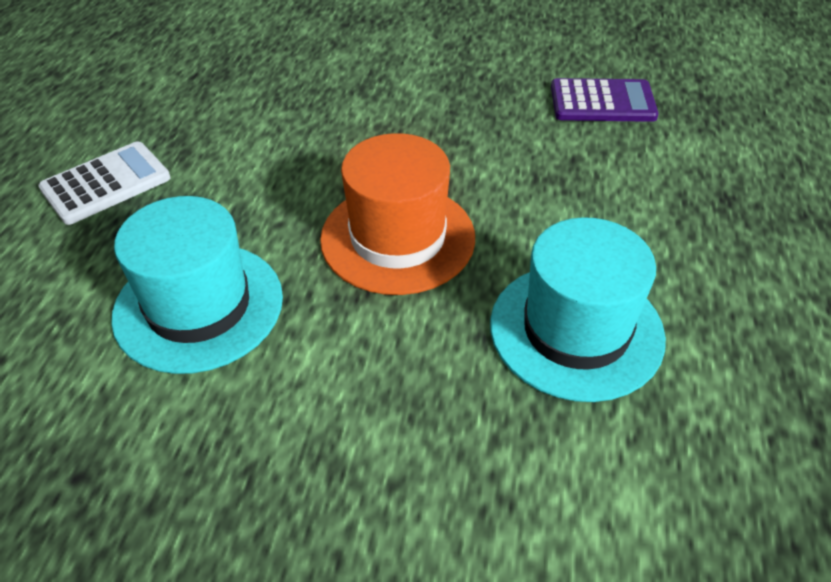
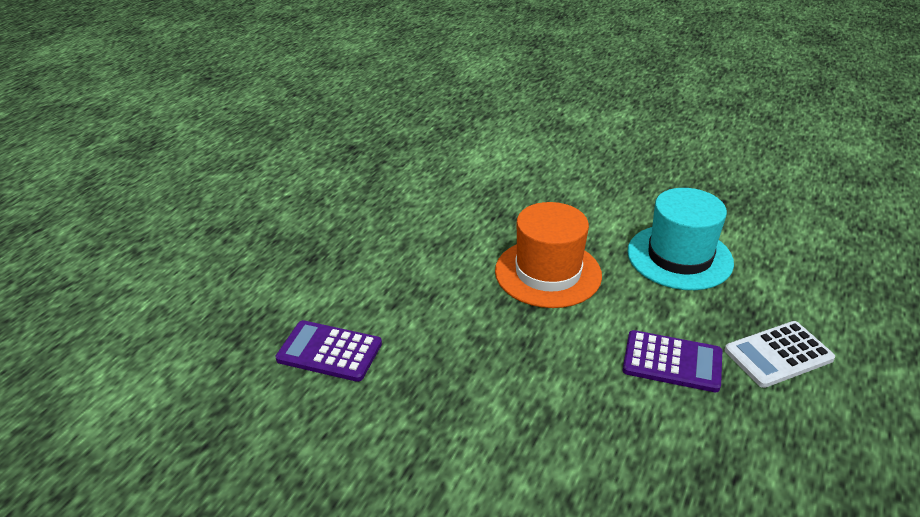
camera: 165 degrees left, 10 degrees down
turquoise hat [490,217,666,402] -> none
none -> purple calculator [623,330,722,392]

